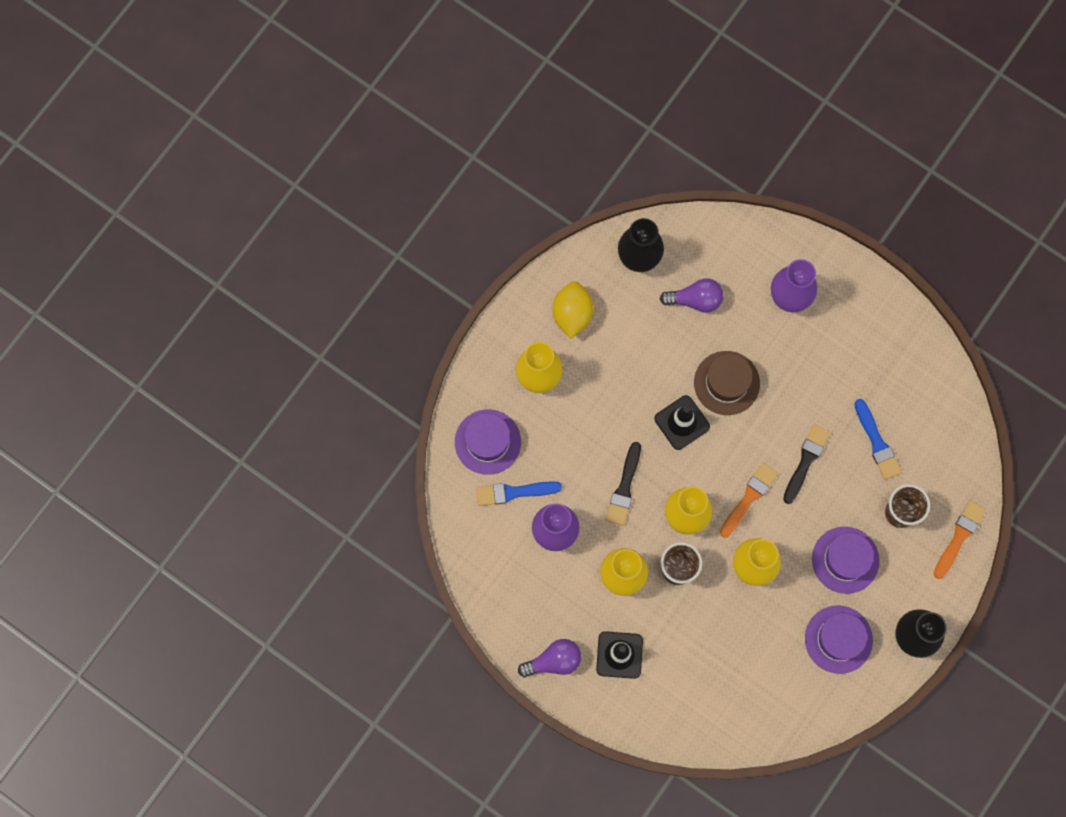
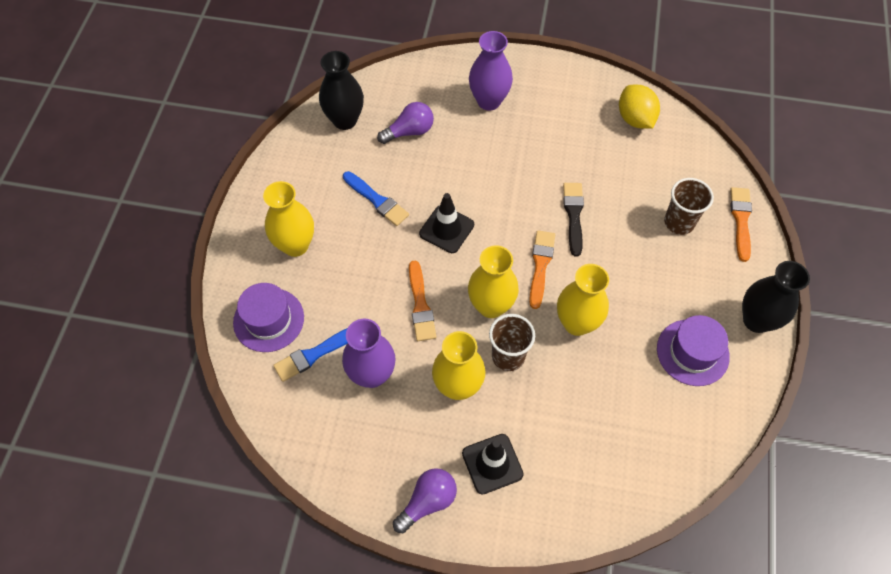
camera: 25 degrees left, 15 degrees down
yellow lemon [553,281,593,338] -> yellow lemon moved to [619,85,660,129]
black brush [606,442,641,525] -> orange brush [409,261,436,341]
brown hat [694,351,760,415] -> none
purple hat [812,527,880,594] -> none
blue brush [854,399,901,480] -> blue brush moved to [343,171,409,226]

